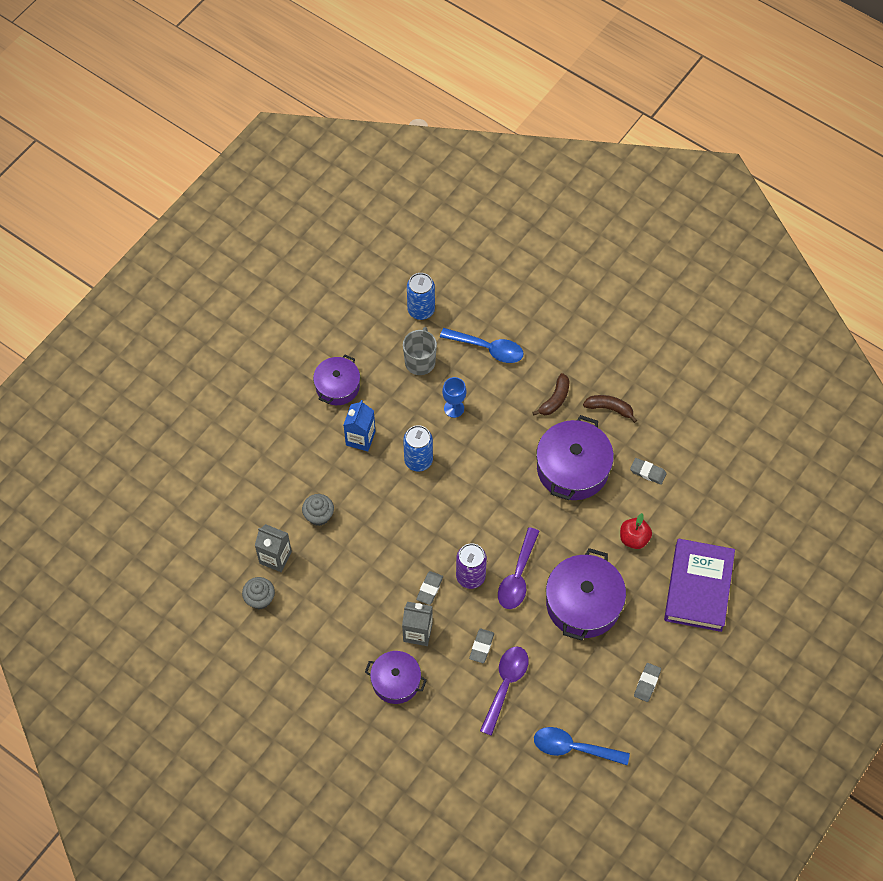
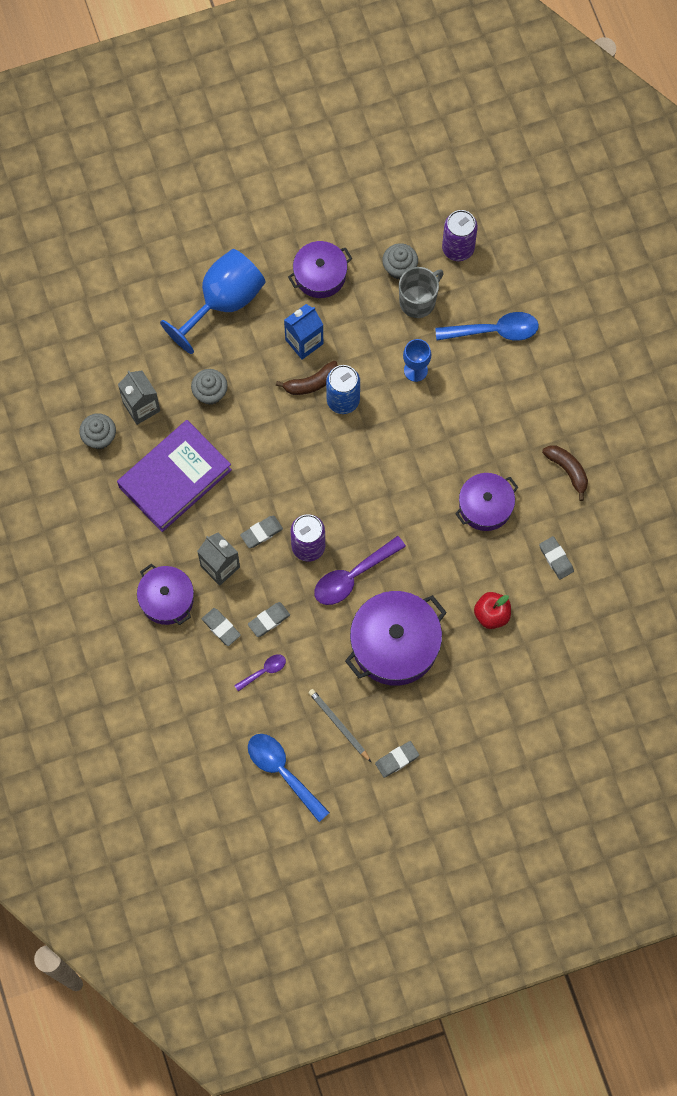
camera: 35 degrees right, 10 degrees up
blue can [407,273,435,320] -> purple can [442,210,478,261]
blue spoon [440,328,524,363] -> blue spoon turned 60 degrees counterclockwise [435,312,539,341]
purple spoon [480,646,529,736] -> purple spoon [234,654,286,692], size x0.54
brown banana [532,373,569,415] -> brown banana moved to [276,361,338,395]
purple pot [536,415,614,500] -> purple pot [455,473,519,531], size x0.62
purple book [664,539,735,632] -> purple book moved to [117,420,232,532]
none -> blue goblet [160,249,266,354]
none -> grey eraser [202,608,241,646]
none -> grey pencil [308,689,371,762]
none -> grey cupcake [382,243,418,279]

